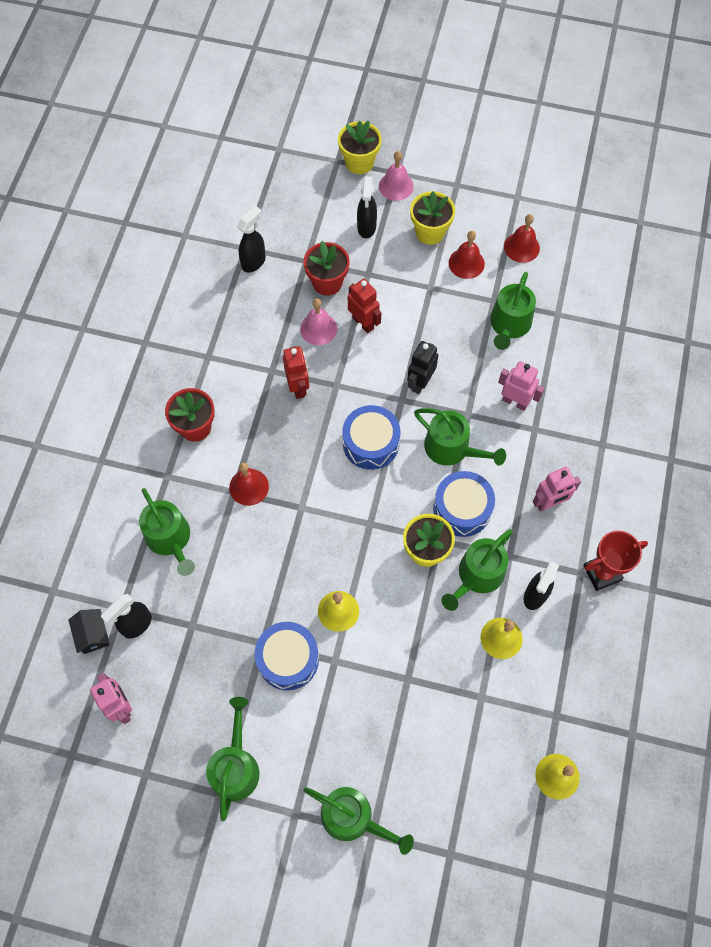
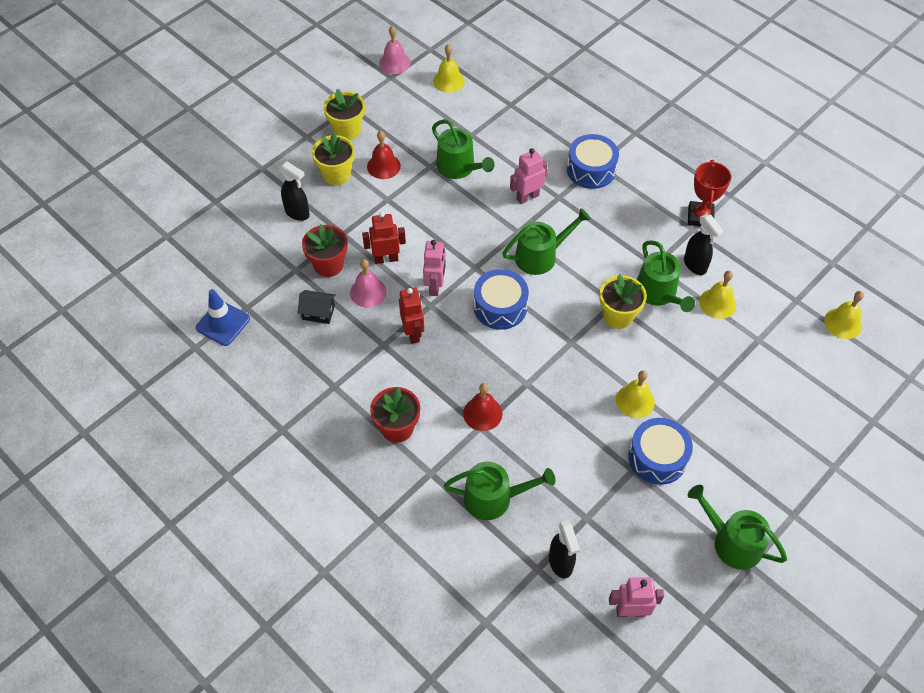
camera: 60 degrees left, 10 degrees down
black house [68,609,109,654] -> black house moved to [298,290,336,324]
black spray bottle [237,206,266,273] -> none
red robot [283,346,309,399] -> red robot turned 60 degrees clockwise [399,288,424,344]
green watering can [303,787,414,855] -> none
yellow flower pot [338,121,382,174] -> yellow flower pot moved to [323,89,365,140]
pink bell [379,151,414,201] -> pink bell moved to [379,26,410,74]
black robot [407,341,438,394] -> none
blue drum [433,471,495,537] -> blue drum moved to [567,134,619,189]
red bell [504,214,540,263] -> none
pink robot [533,467,581,511] -> pink robot moved to [423,240,446,296]
none -> blue traffic cone [196,289,250,346]
none -> yellow bell [433,44,465,93]

